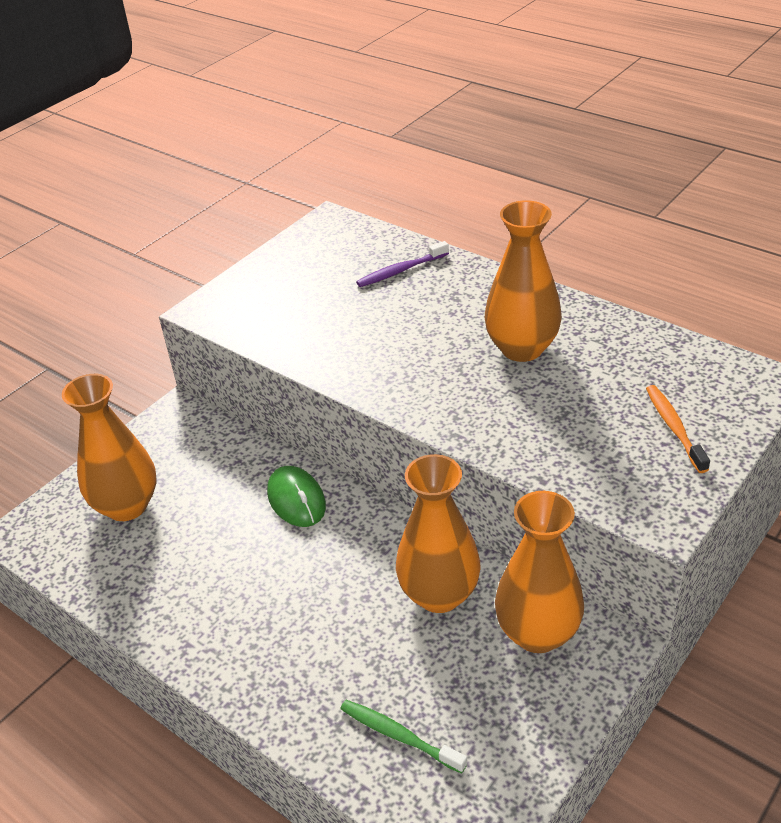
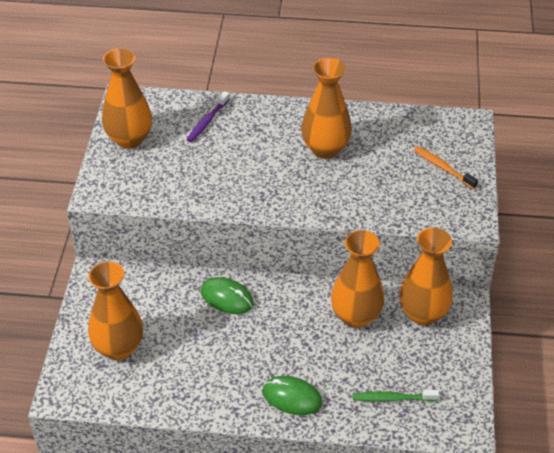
camera: 35 degrees left, 5 degrees up
none -> orange vase [102,48,152,149]
none -> green mouse [262,376,323,415]

